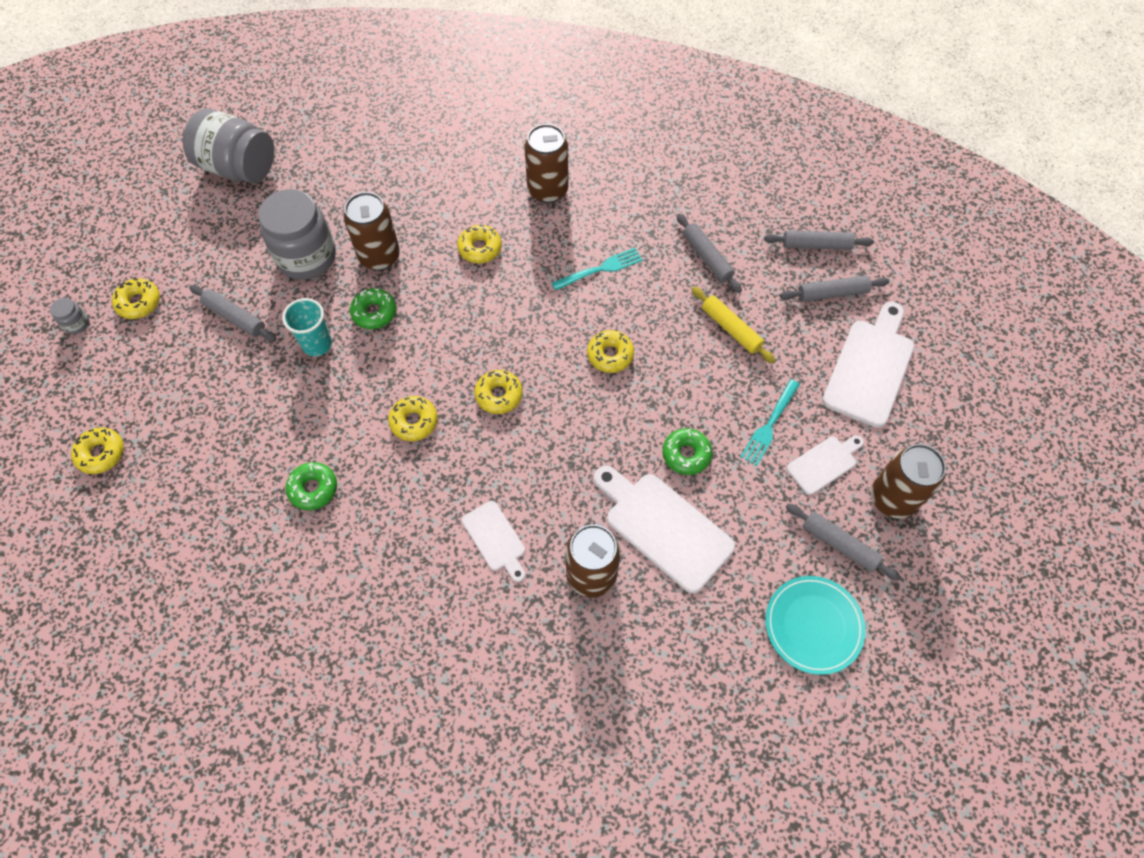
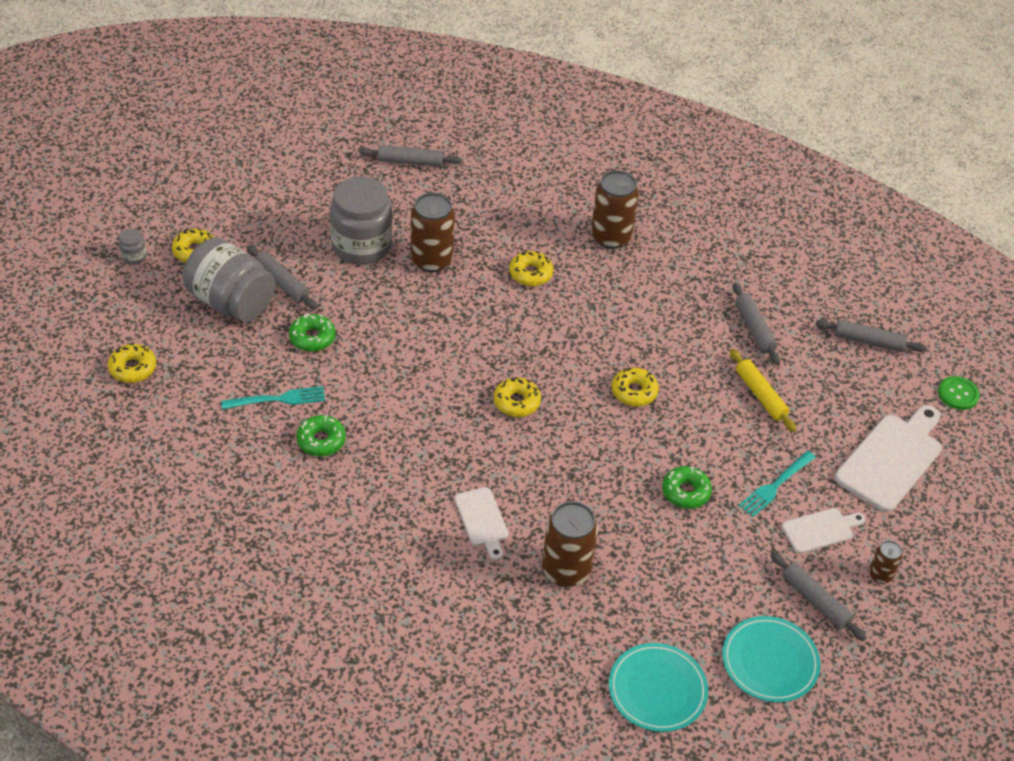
camera: 10 degrees right, 15 degrees down
grey jar [183,108,274,183] -> grey jar moved to [183,238,275,322]
turquoise cup [282,298,332,356] -> none
green donut [350,288,396,329] -> green donut moved to [289,314,335,352]
yellow donut [388,396,438,441] -> none
turquoise fork [552,248,643,291] -> turquoise fork moved to [221,386,325,409]
white cutting board [594,466,735,593] -> none
grey rolling pin [780,275,890,302] -> grey rolling pin moved to [359,145,462,167]
brown can [871,444,946,519] -> brown can [869,541,902,583], size x0.51
none -> turquoise plate [609,643,708,732]
none -> green button [938,376,980,410]

